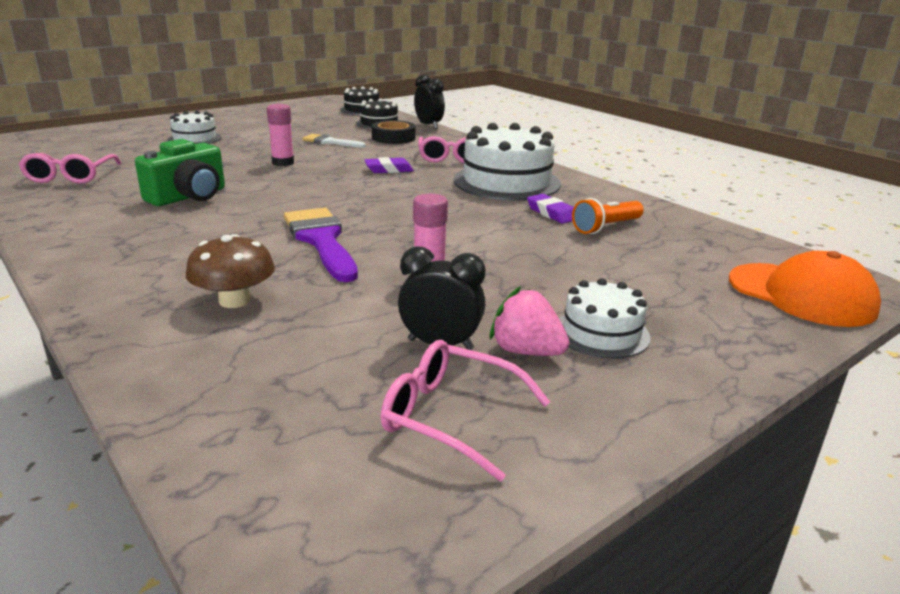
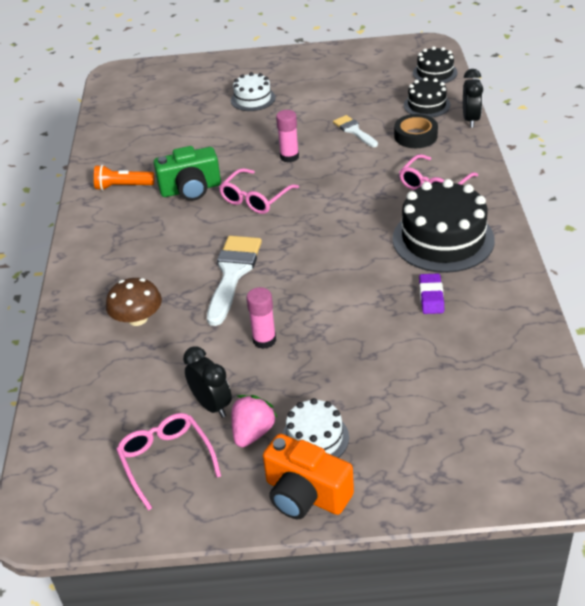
camera: 40 degrees right, 15 degrees up
pink glasses [18,153,122,184] -> pink glasses moved to [219,168,299,214]
purple brush [284,208,358,282] -> white brush [207,236,262,326]
purple eraser [364,157,414,173] -> none
white cake [453,123,561,200] -> black cake [392,179,495,273]
pink strawberry [490,286,570,356] -> pink strawberry turned 45 degrees clockwise [231,395,278,447]
orange flashlight [572,198,644,234] -> orange flashlight moved to [94,165,154,191]
orange cap [729,251,881,327] -> none
none -> orange camera [263,434,354,519]

